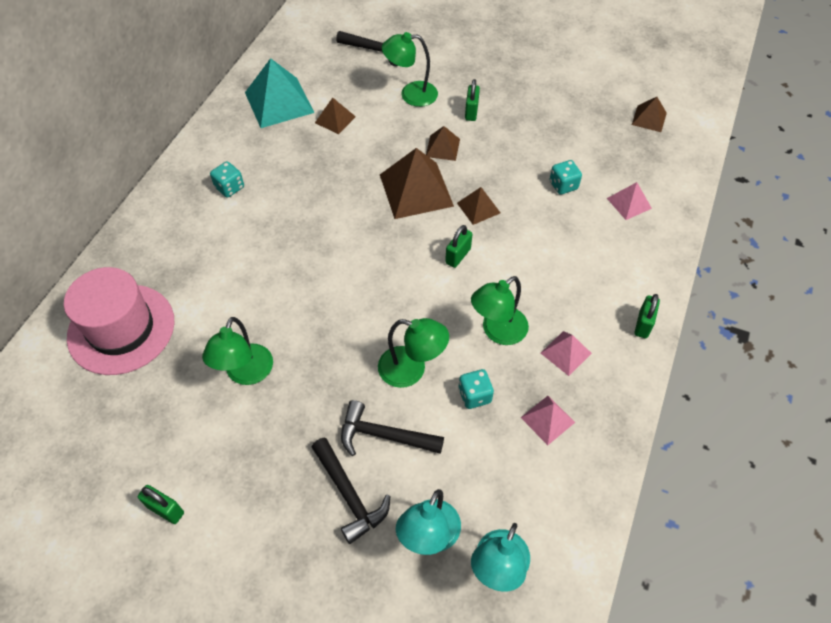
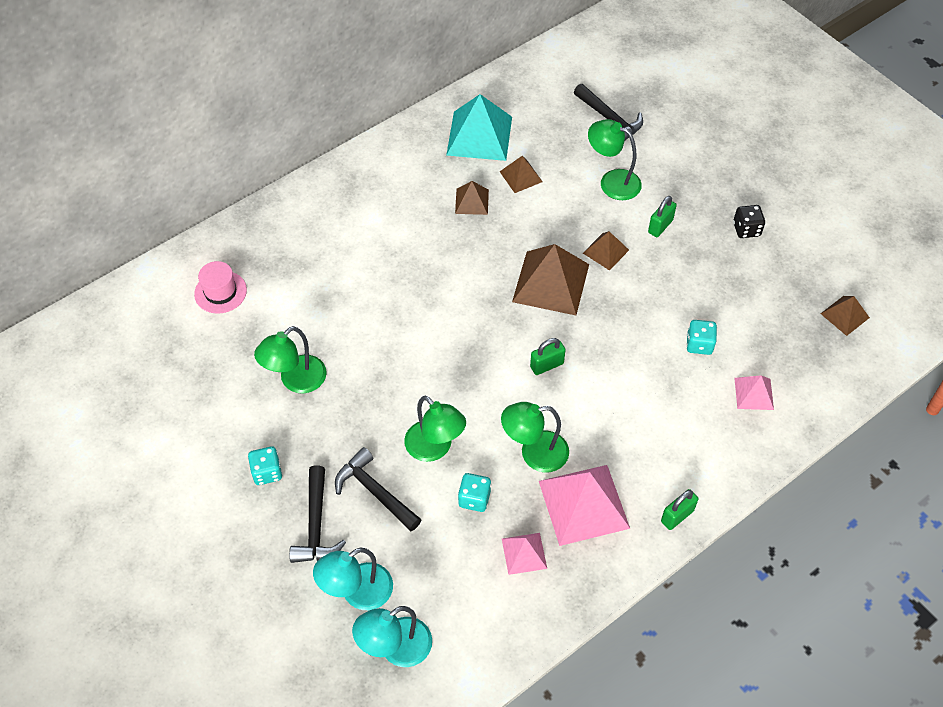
camera: 30 degrees right, 0 degrees up
pink hat [64,267,174,375] -> pink hat [194,261,247,314], size x0.52
green padlock [138,485,184,524] -> none
turquoise dice [210,161,244,197] -> turquoise dice moved to [248,446,282,485]
brown pyramid [457,187,500,225] -> brown pyramid moved to [455,181,489,215]
pink pyramid [541,331,592,376] -> pink pyramid [539,465,630,546], size x1.91
none -> black dice [733,205,765,238]

